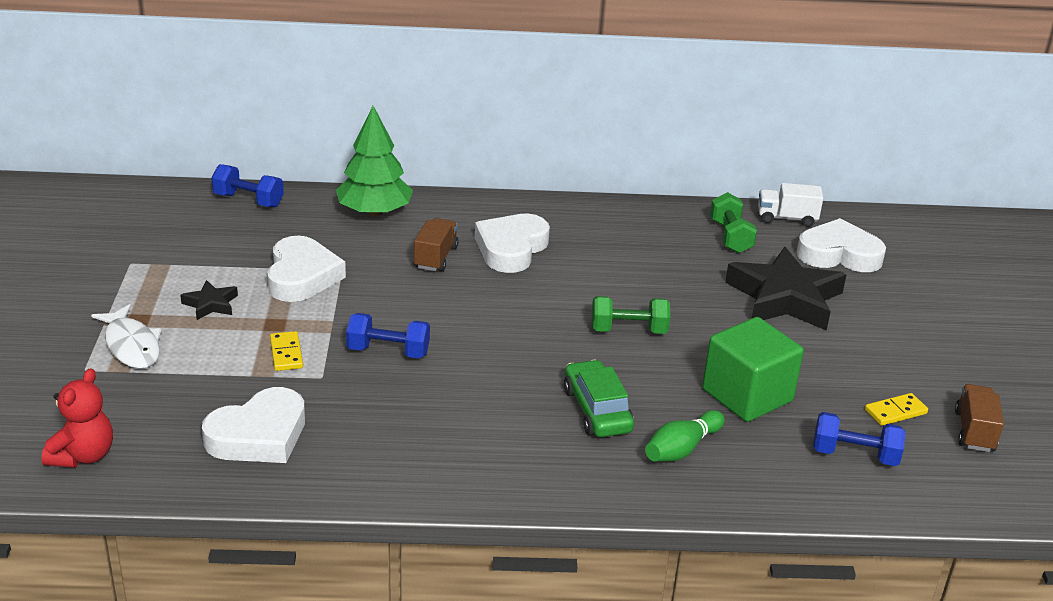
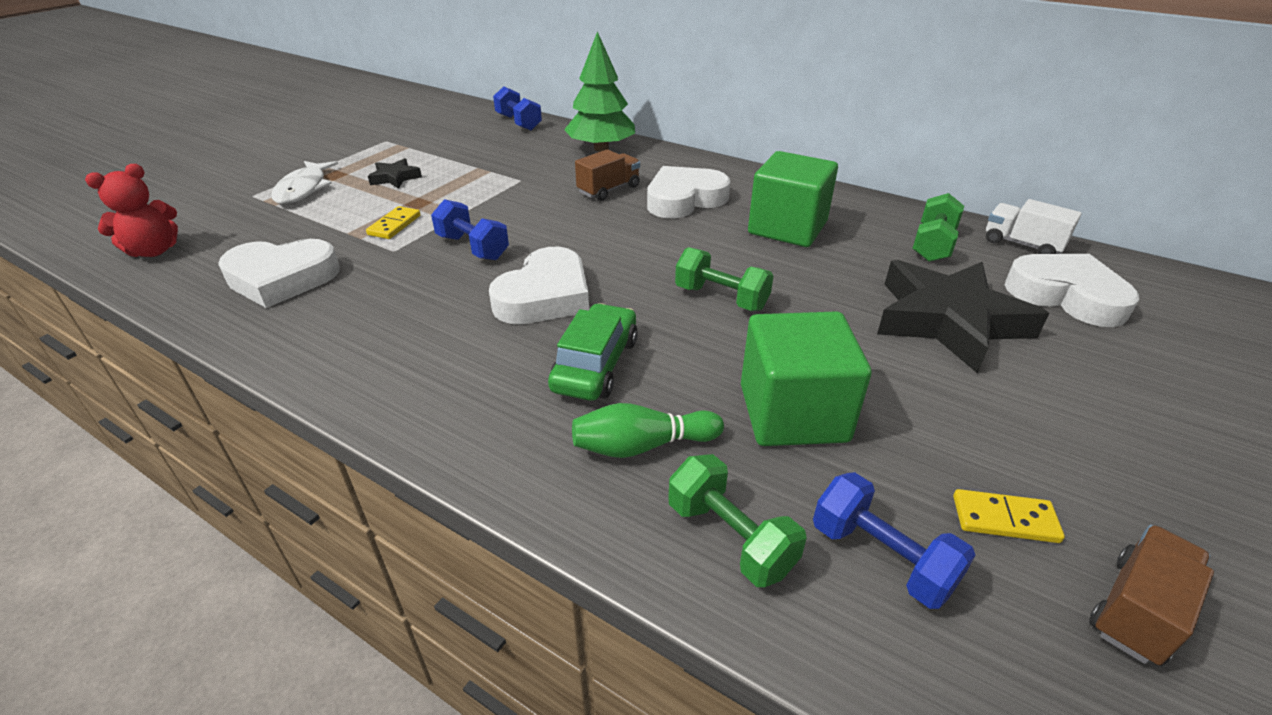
camera: 35 degrees right, 5 degrees up
white heart [267,236,346,302] -> white heart moved to [489,247,589,324]
none -> green dumbbell [668,454,807,587]
none -> green cube [748,151,838,247]

